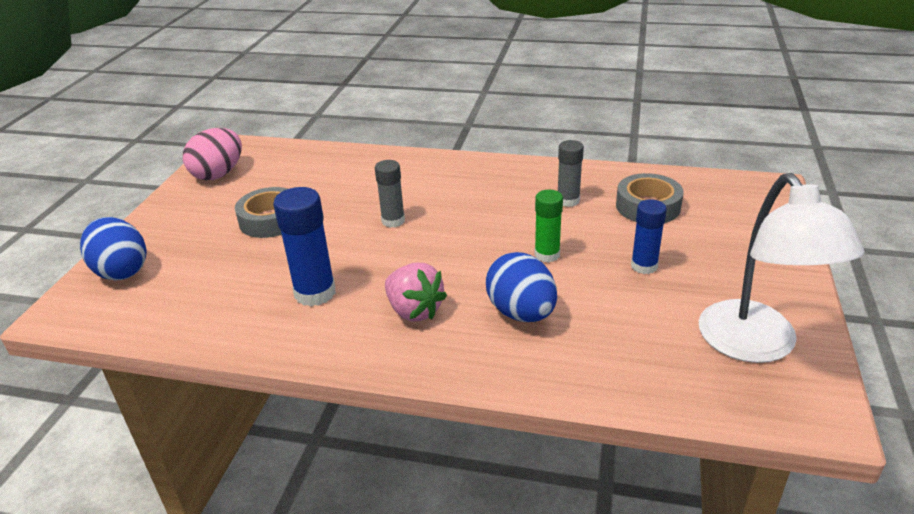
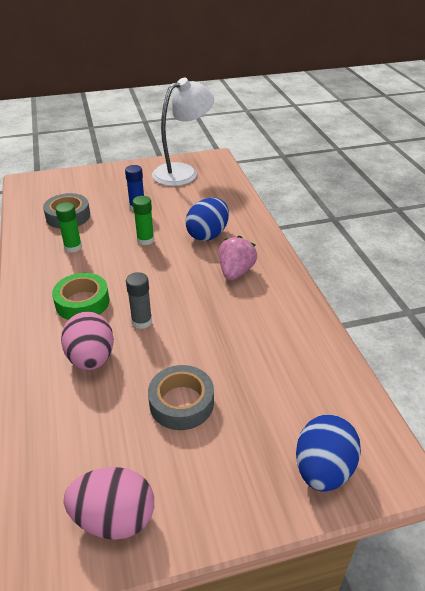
camera: 120 degrees left, 5 degrees up
blue glue stick [273,187,336,306] -> none
grey glue stick [558,140,584,207] -> green glue stick [55,202,82,253]
none -> green tape [52,273,110,320]
none -> pink egg [61,311,114,370]

